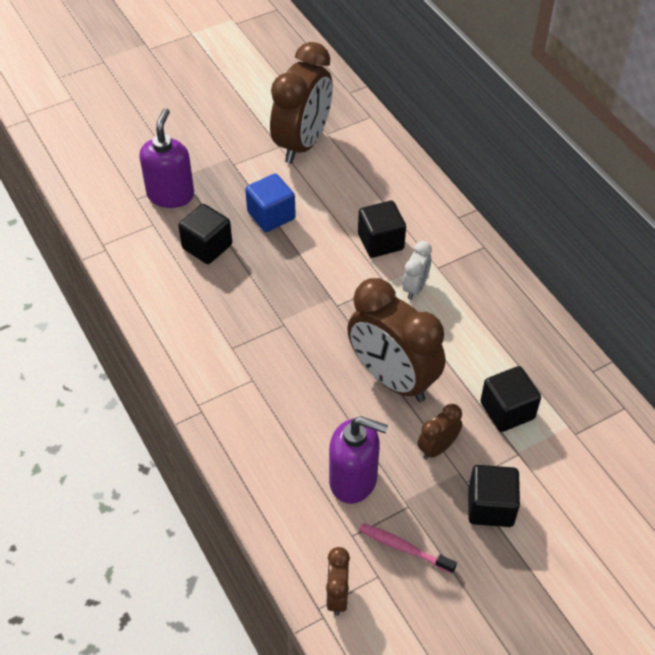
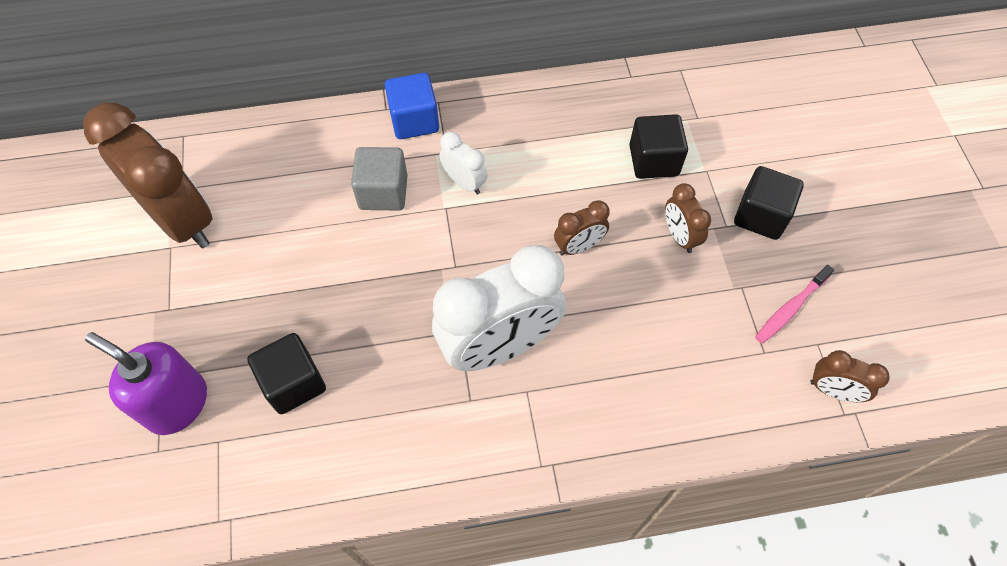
camera: 70 degrees left, 10 degrees up
blue cube [245,174,296,232] -> blue cube moved to [385,73,439,139]
purple soap dispenser [329,416,388,504] -> none
brown clock [347,278,445,402] -> brown clock [554,200,610,256], size x0.46
black cube [358,201,406,258] -> grey cube [351,147,407,211]
none -> white clock [432,245,566,371]

